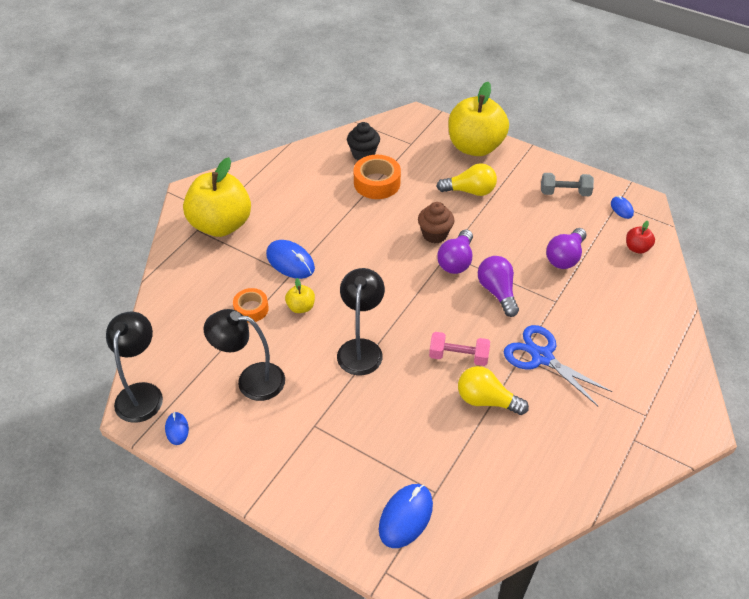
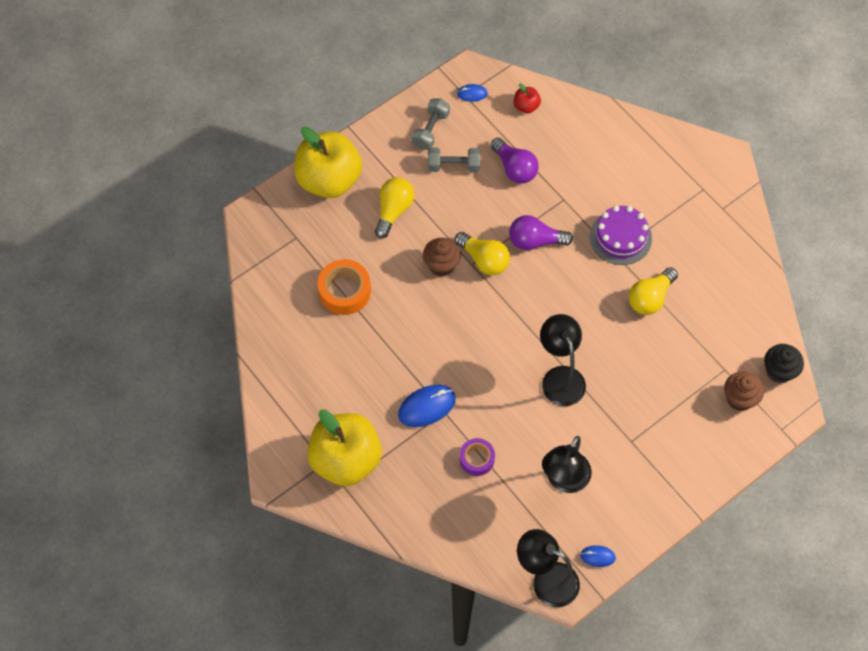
camera: 70 degrees left, 15 degrees up
orange tape [233,288,269,323] -> purple tape [460,438,495,476]
yellow apple [285,278,315,313] -> none
black lamp [337,268,385,375] -> black lamp turned 45 degrees clockwise [540,314,586,406]
black cupcake [347,122,380,160] -> black cupcake moved to [764,344,804,383]
blue mouse [379,484,433,548] -> brown cupcake [724,371,764,411]
pink dumbbell [429,332,490,366] -> none
purple light bulb [437,229,473,274] -> yellow light bulb [455,232,510,275]
blue scissors [504,325,612,406] -> purple cake [590,206,652,265]
none -> grey dumbbell [428,147,480,172]

